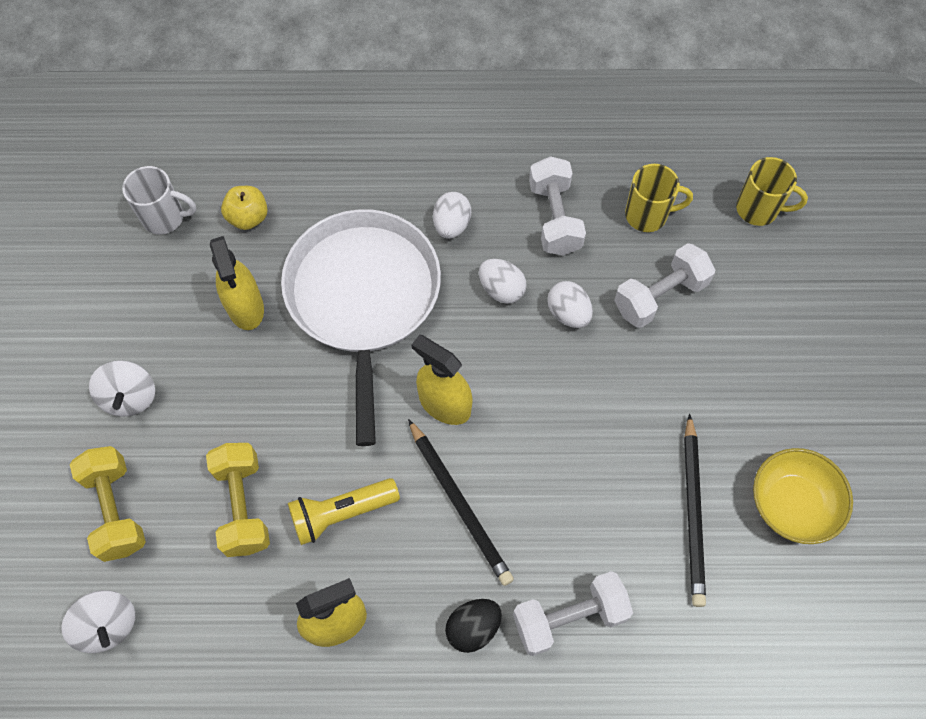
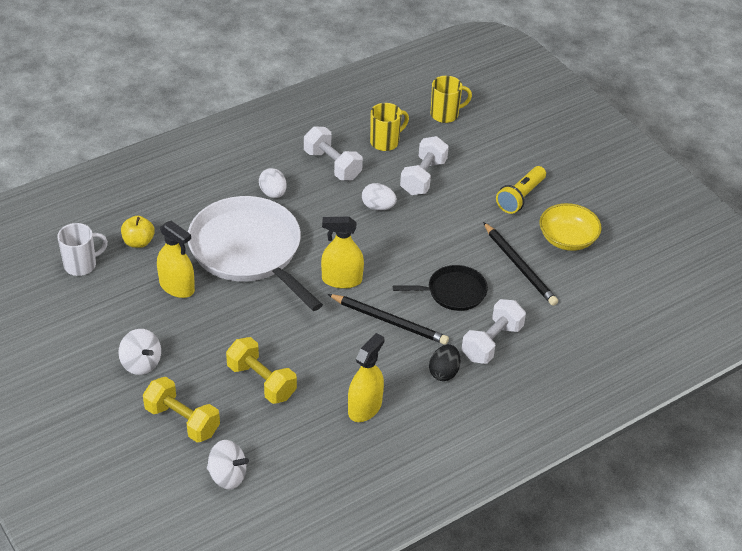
camera: 35 degrees left, 20 degrees down
yellow flashlight [288,478,400,545] -> yellow flashlight moved to [496,166,546,214]
white egg [479,259,527,304] -> none
none -> black pan [393,265,488,311]

